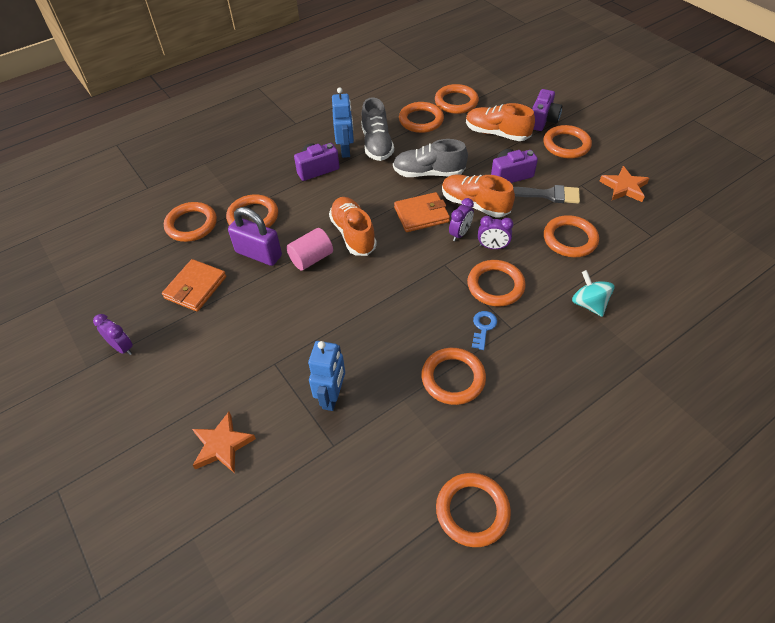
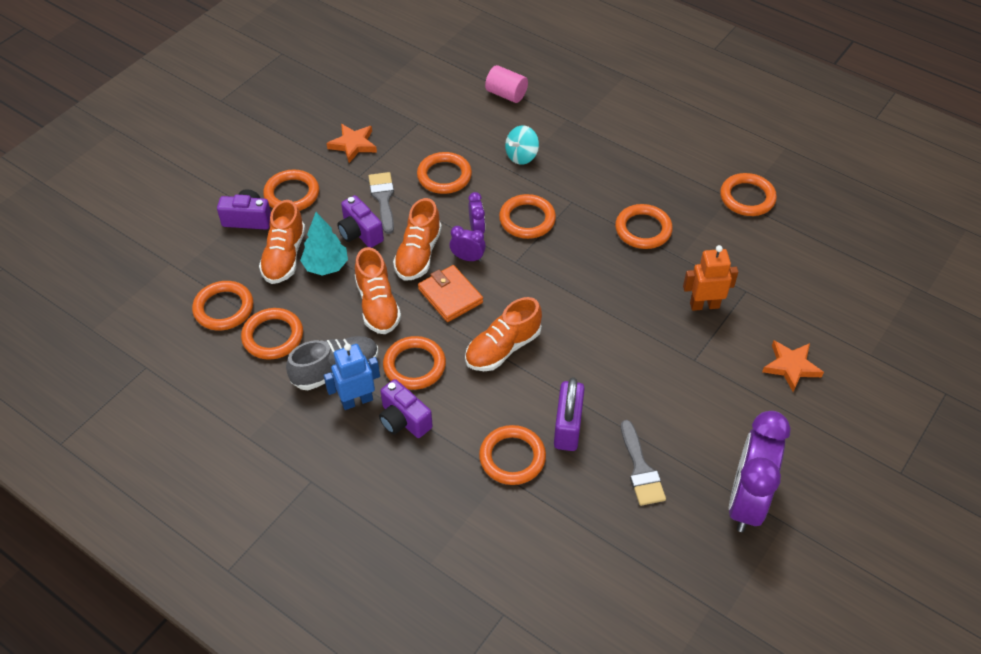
camera: 110 degrees left, 0 degrees up
purple clock [93,314,133,355] -> purple clock [729,411,791,532], size x2.27
orange wallet [162,259,226,312] -> grey brush [621,420,666,506]
orange ring [164,202,217,242] -> orange ring moved to [383,336,446,390]
pink cylinder [286,228,333,271] -> pink cylinder moved to [485,65,528,103]
blue robot [308,341,345,411] -> orange robot [683,245,738,311]
grey shoe [393,139,468,177] -> orange shoe [355,247,401,334]
blue key [472,311,497,350] -> none
none -> turquoise tree [300,212,348,276]

